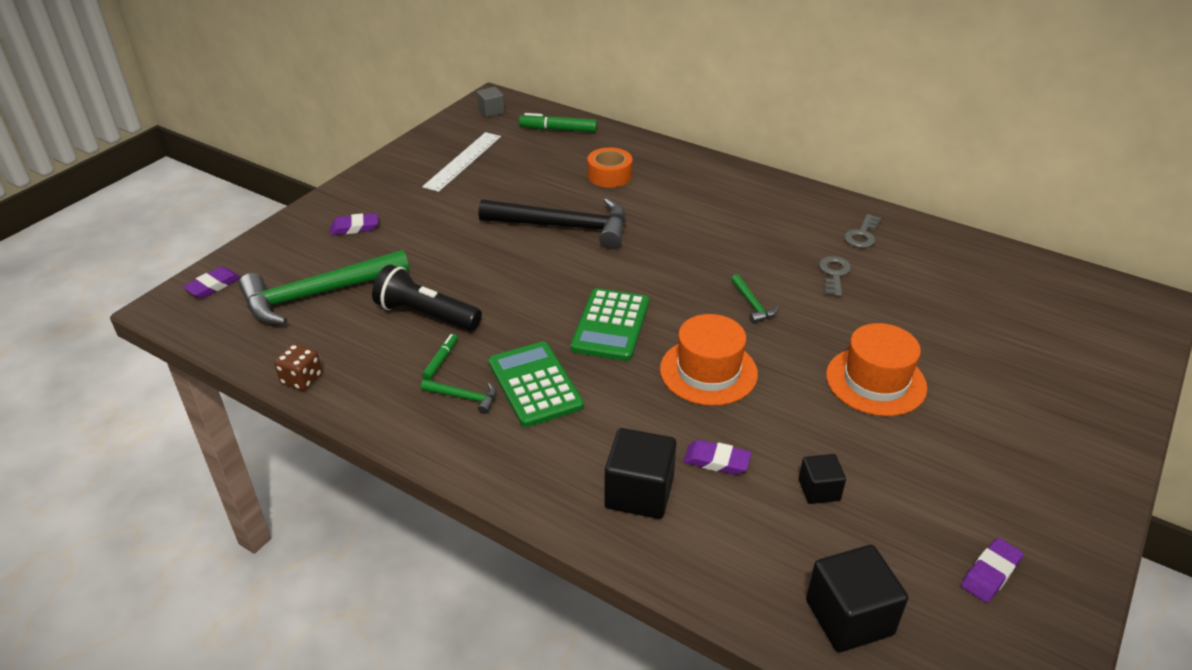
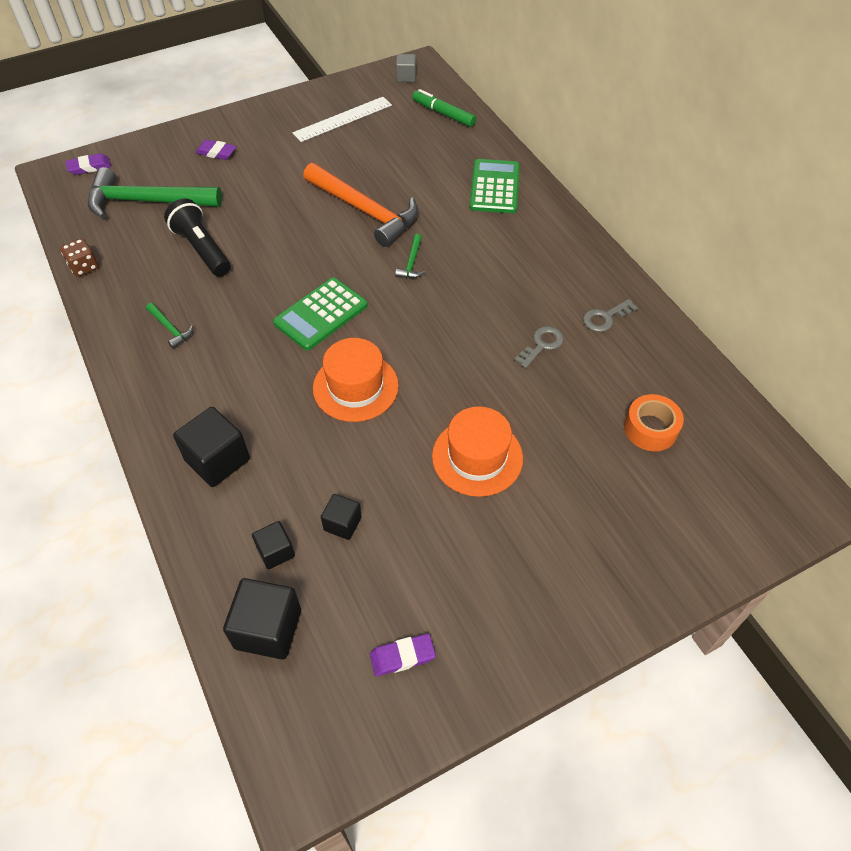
camera: 30 degrees right, 15 degrees up
green marker [422,334,458,380] -> none
black hammer [479,198,626,249] -> orange hammer [303,163,418,247]
green calculator [488,342,584,427] -> green calculator moved to [469,159,520,213]
orange tape [587,147,632,188] -> orange tape moved to [624,394,684,451]
purple eraser [683,440,751,475] -> none
green hammer [731,274,779,323] -> green hammer moved to [395,234,425,278]
none -> black cube [252,521,295,569]

